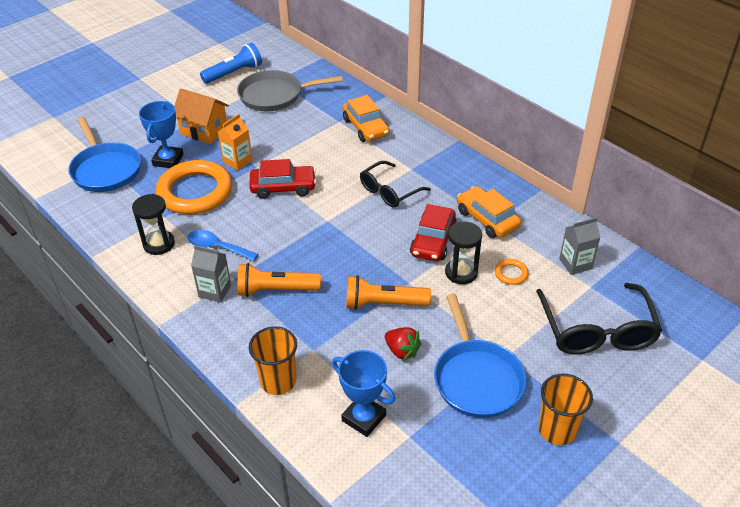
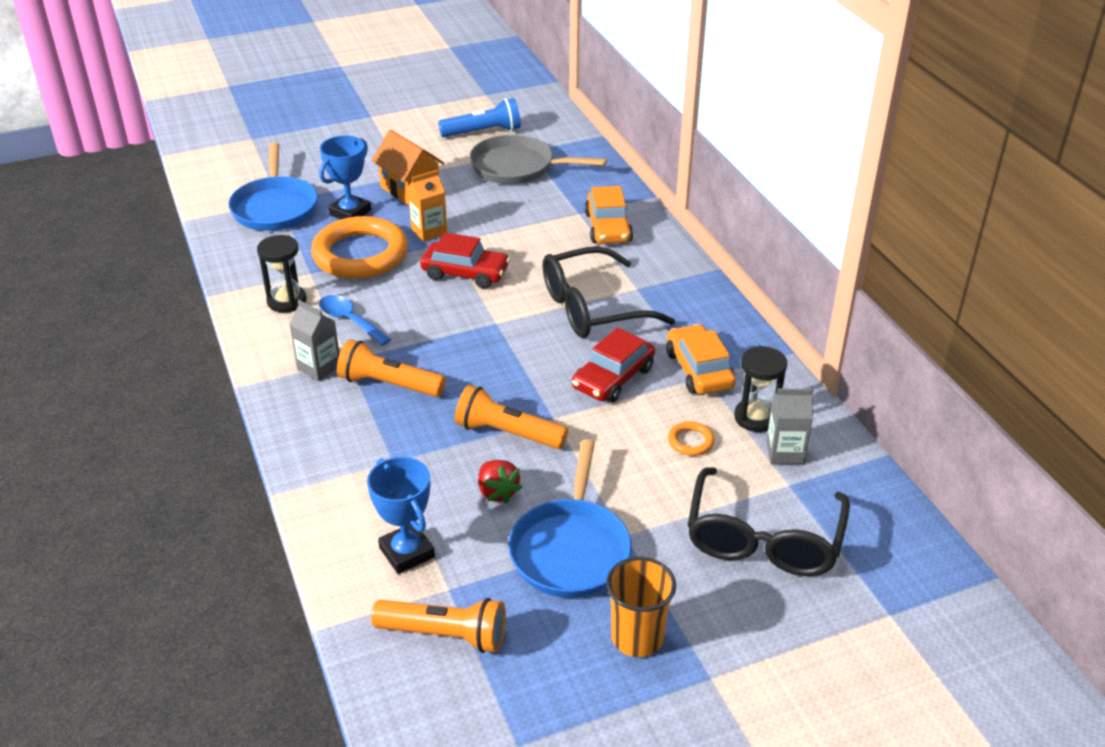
camera: 20 degrees right, 5 degrees down
orange cup [249,326,297,395] -> none
black glasses [360,161,431,208] -> black glasses [543,246,675,338], size x1.54
black hourglass [445,222,482,284] -> black hourglass moved to [734,346,787,432]
none -> orange flashlight [371,598,506,653]

